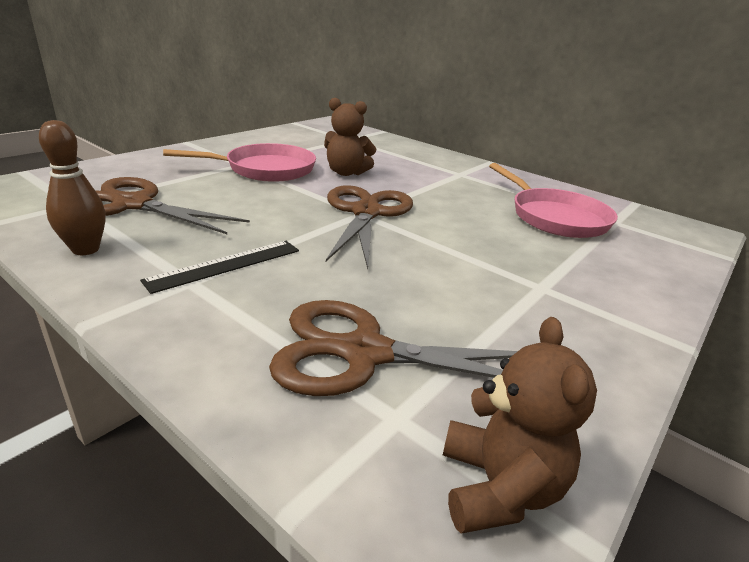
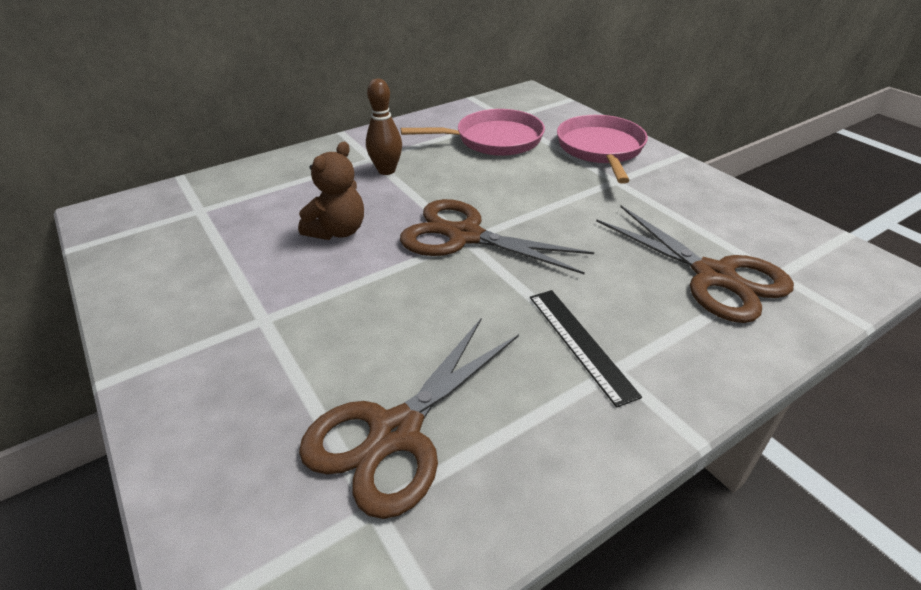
camera: 70 degrees left, 10 degrees up
brown bowling pin [39,120,106,255] -> brown bowling pin moved to [366,79,402,175]
pink pan [163,143,316,182] -> pink pan moved to [557,115,648,184]
brown scissors [269,300,518,396] -> brown scissors turned 60 degrees counterclockwise [596,206,794,323]
brown teddy bear [443,317,597,534] -> none

